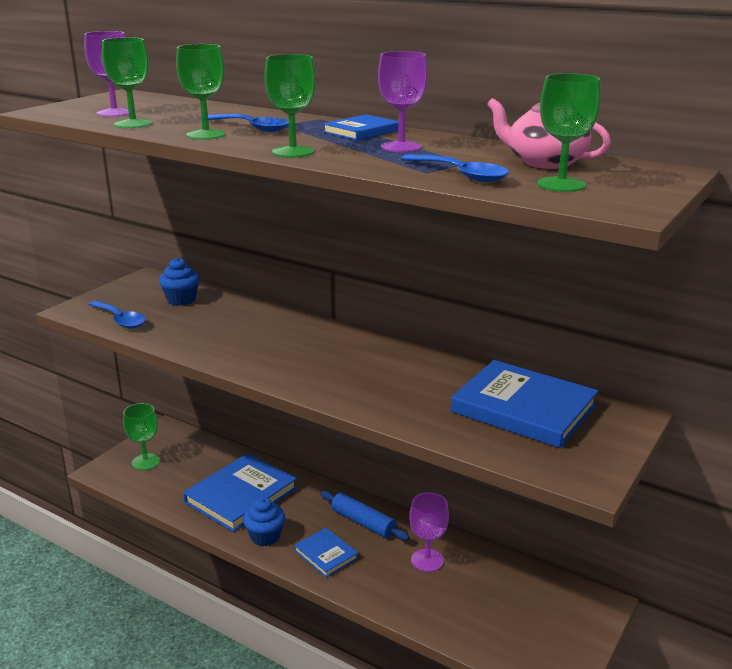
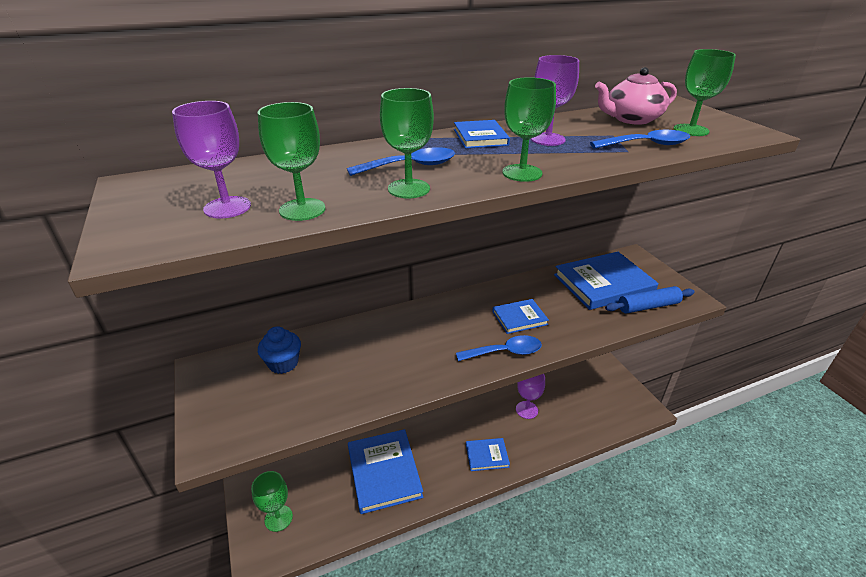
camera: 55 degrees left, 10 degrees up
blue spoon [88,300,146,329] -> blue spoon moved to [456,335,542,361]
blue cupcake [243,497,285,546] -> none
blue rolling pin [320,491,410,541] -> blue rolling pin moved to [605,286,695,313]
none -> blue book [492,299,549,334]

